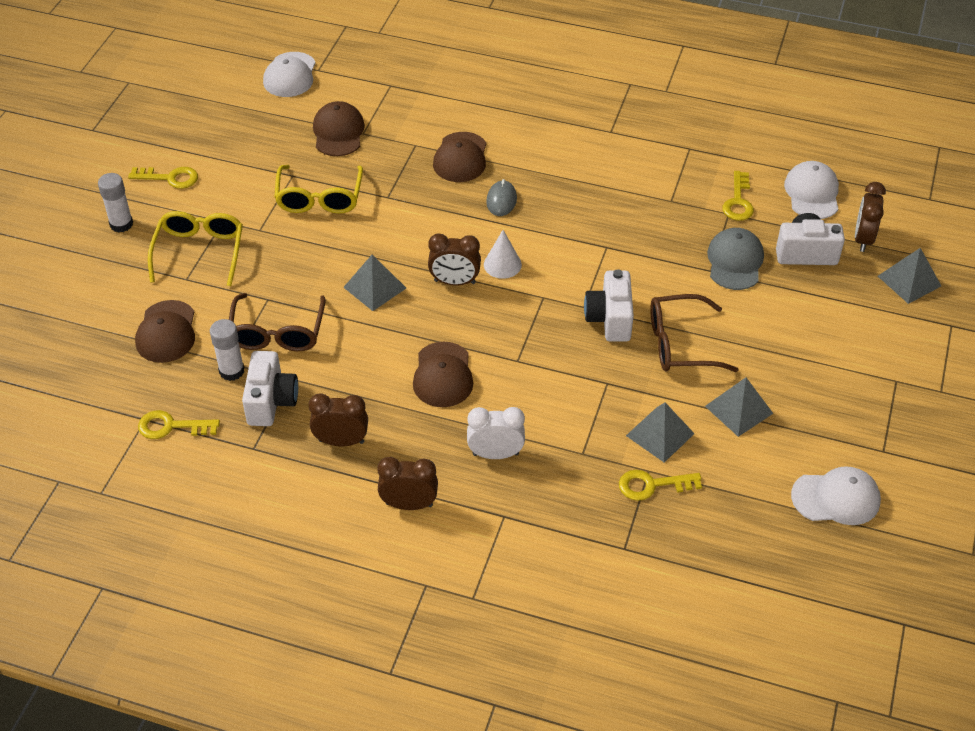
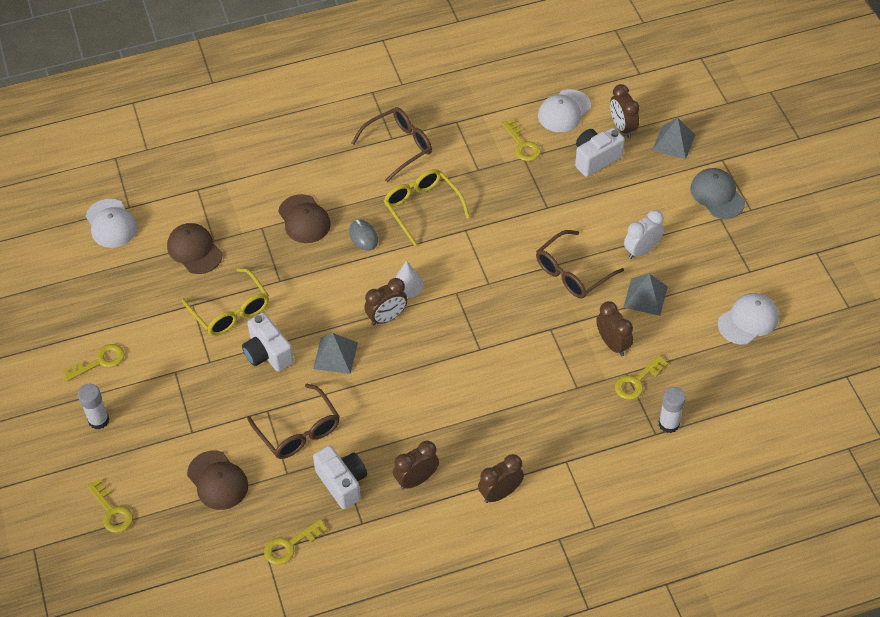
camera: 35 degrees left, 5 degrees up
yellow glasses [148,211,243,286] -> yellow glasses moved to [384,169,470,246]
white glue stick [210,319,244,381] -> white glue stick moved to [659,387,686,433]
brown cap [413,342,473,407] -> none
white clock [467,407,525,459] -> white clock moved to [624,210,664,259]
white camera [584,269,634,341] -> white camera moved to [242,313,294,372]
grey pyramid [626,403,695,462] -> brown clock [596,301,633,356]
grey cap [707,228,764,290] -> grey cap moved to [690,168,745,219]
white cap [784,161,839,219] -> white cap turned 105 degrees counterclockwise [538,89,591,132]
none -> yellow key [87,479,133,533]
none -> brown glasses [352,107,432,182]

